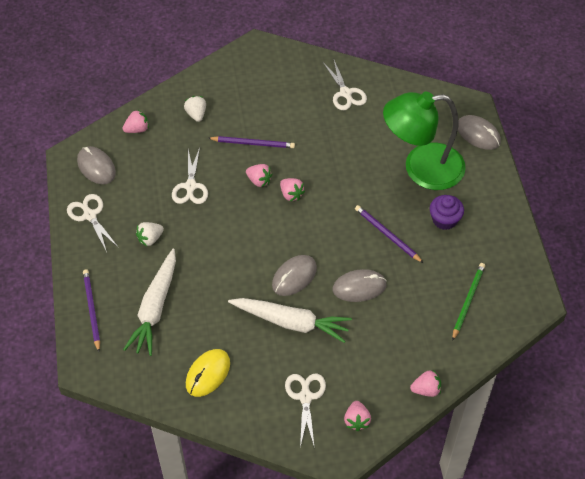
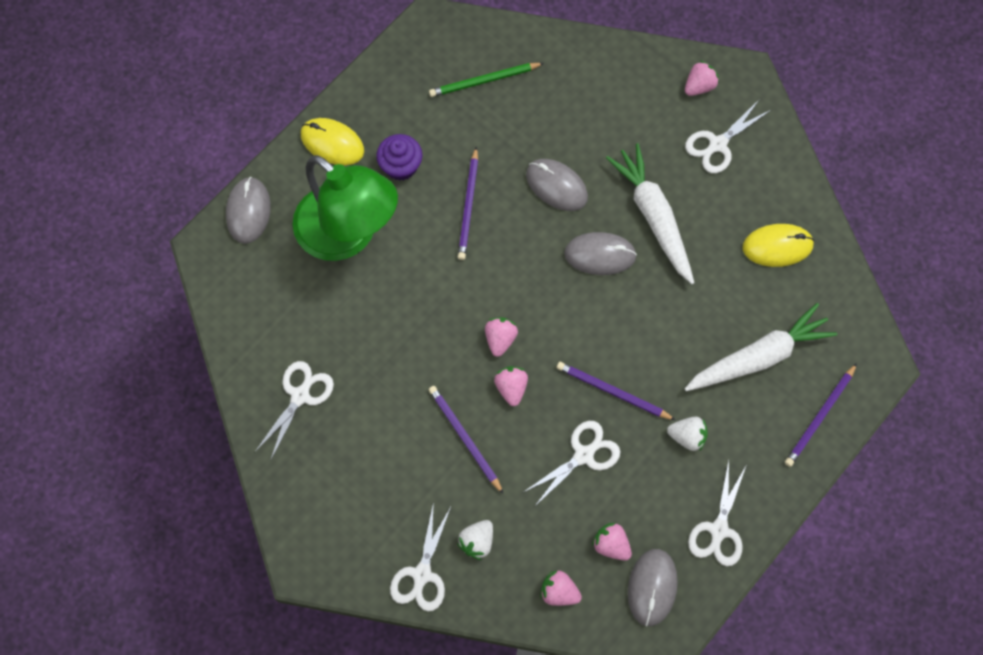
camera: 130 degrees left, 15 degrees up
pink strawberry [410,370,441,397] -> pink strawberry moved to [592,523,632,561]
none -> yellow mouse [301,118,364,165]
none -> white scissors [390,502,451,611]
none -> purple pencil [557,362,675,420]

